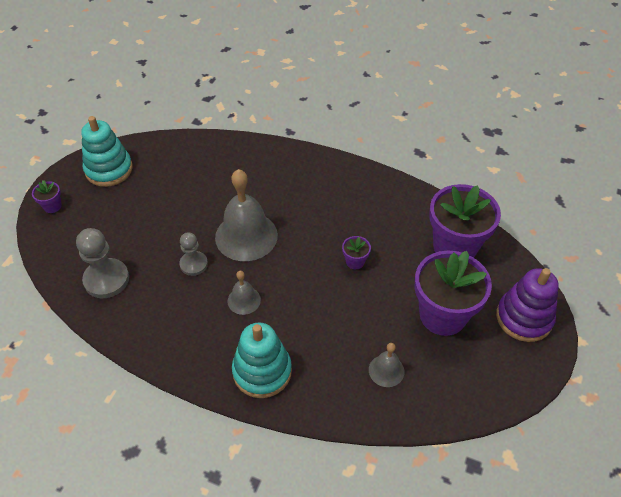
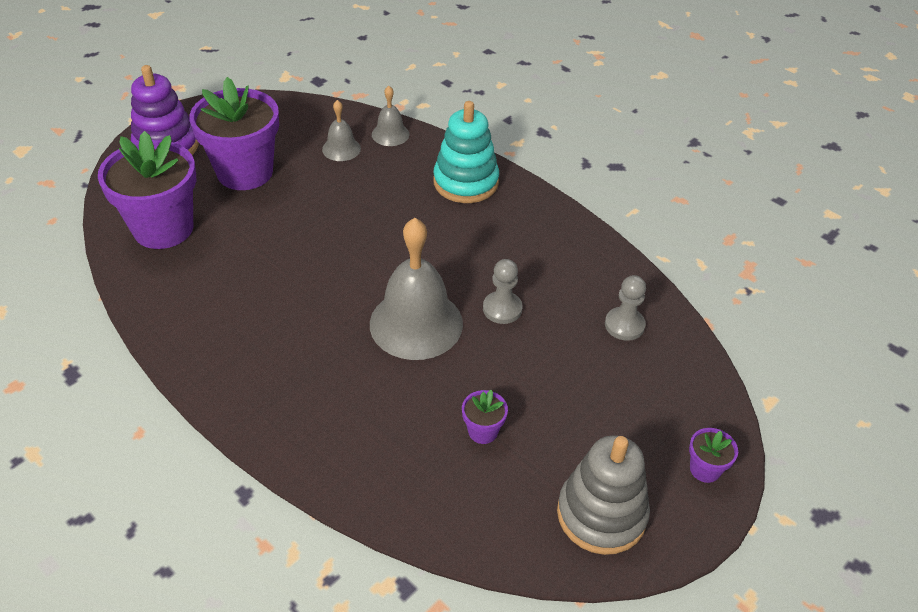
camera: 160 degrees left, 5 degrees down
grey pawn [76,228,129,298] -> grey pawn [605,275,646,341], size x0.63
turquoise stacking toy [81,116,133,187] -> grey stacking toy [557,435,650,555]
grey bell [227,271,261,315] -> grey bell moved to [372,86,409,146]
purple flower pot [342,236,371,269] -> purple flower pot moved to [462,390,508,444]

